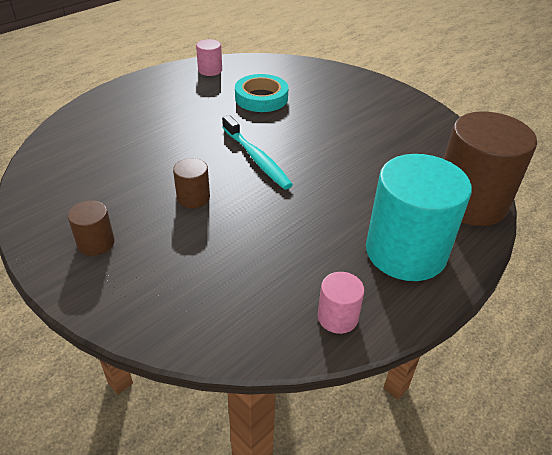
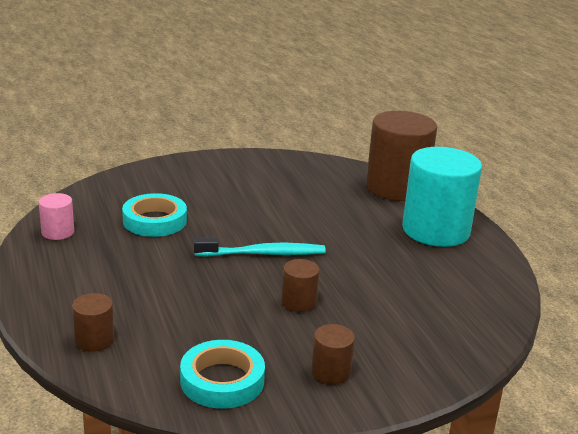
camera: 65 degrees left, 15 degrees down
pink cylinder [318,272,365,334] -> none
none -> brown cylinder [72,293,114,352]
none -> turquoise tape [180,340,265,409]

